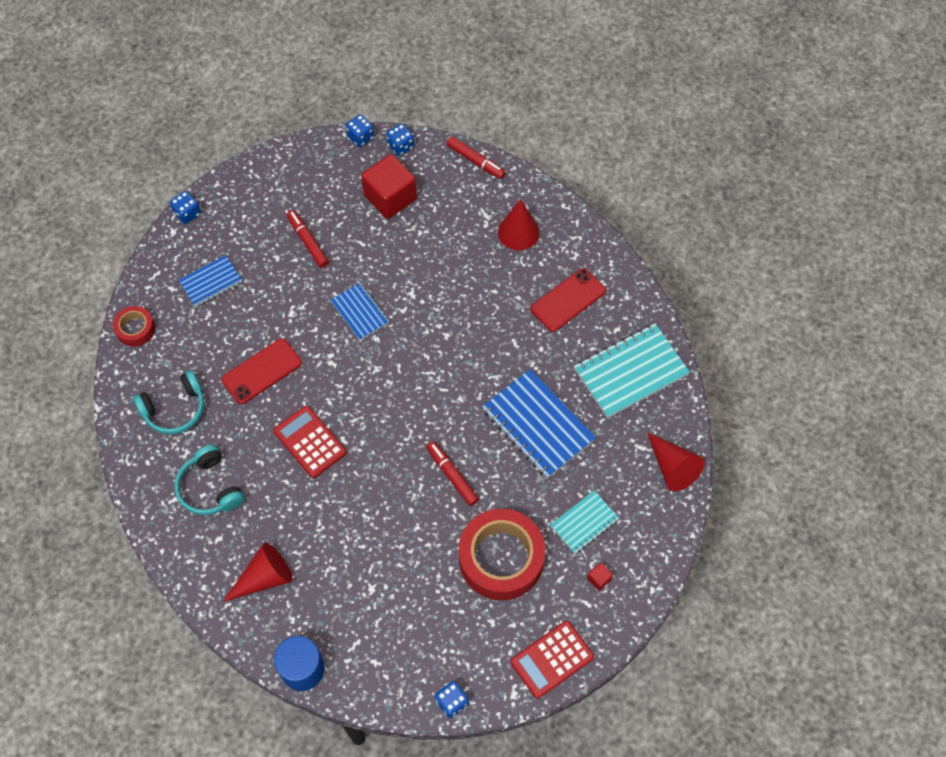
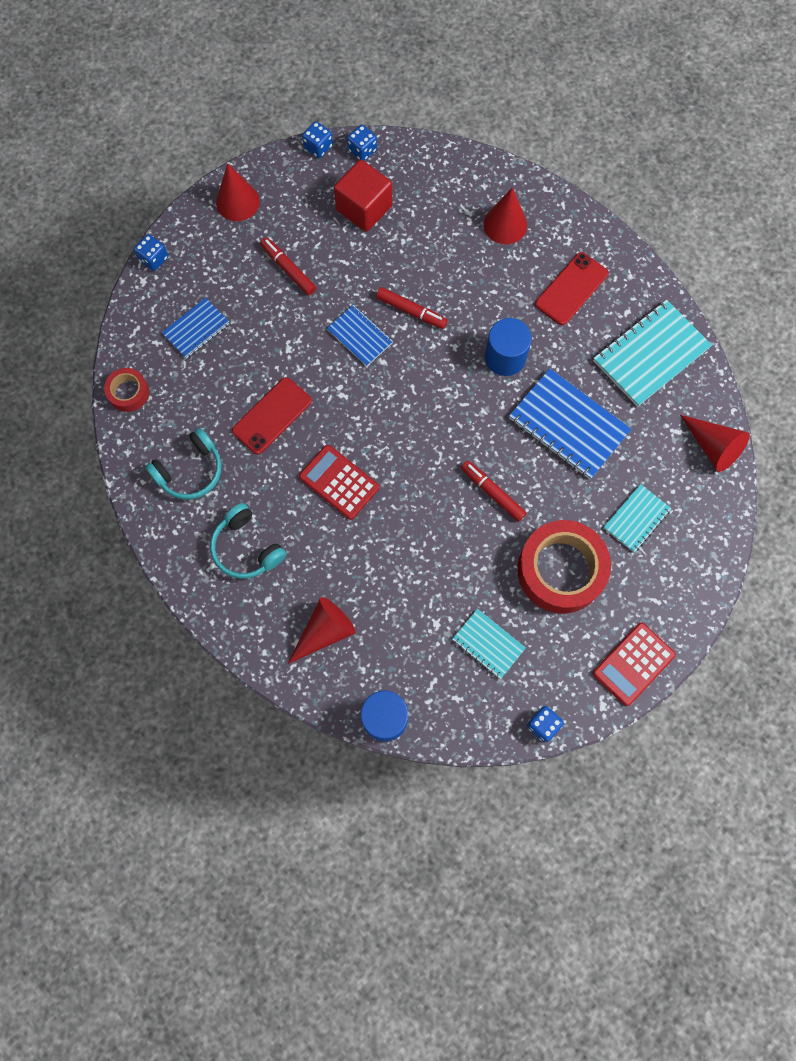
camera: 10 degrees left, 10 degrees up
red marker [446,136,506,179] -> red marker moved to [376,287,448,329]
red cube [587,562,613,591] -> none
none -> red cone [216,163,260,221]
none -> turquoise notebook [452,609,526,679]
none -> blue cylinder [485,318,532,376]

